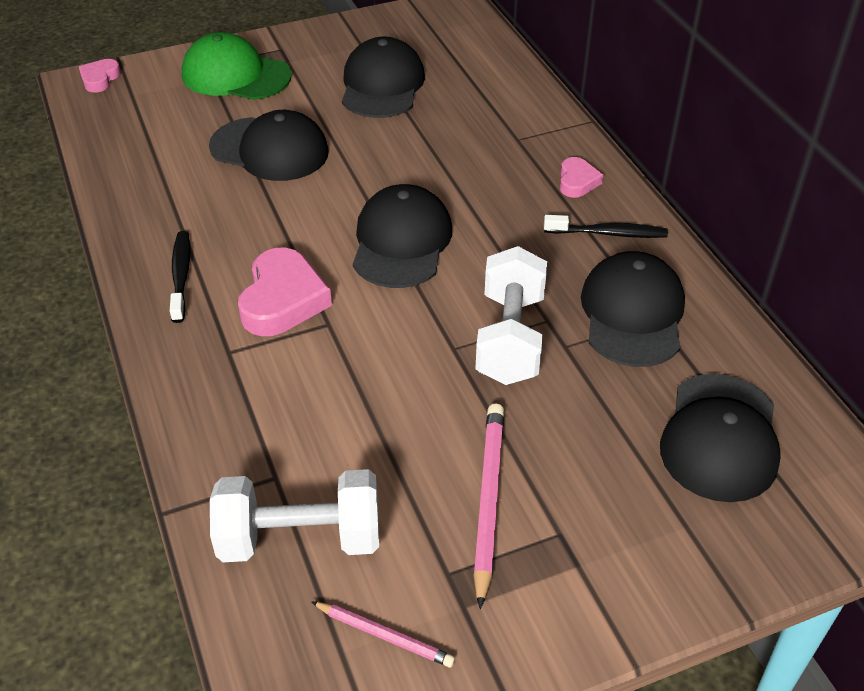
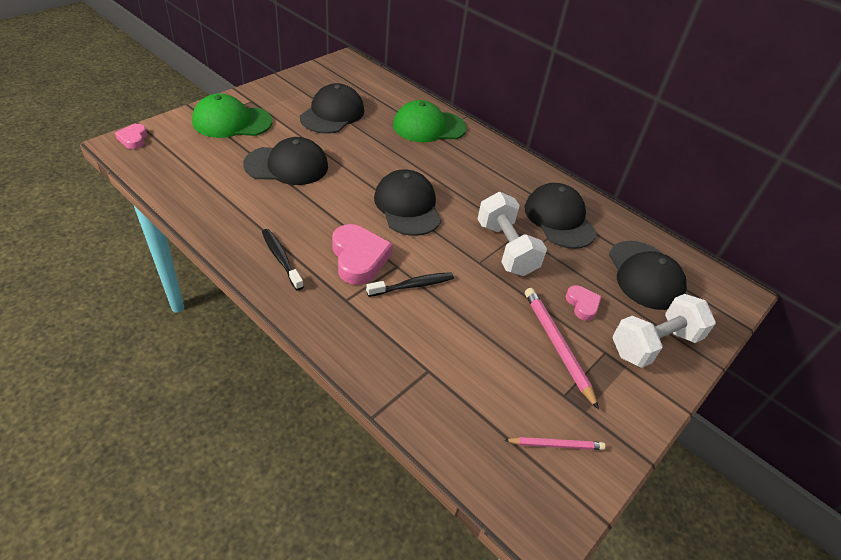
camera: 30 degrees left, 0 degrees up
white dumbbell [210,469,379,562] -> white dumbbell moved to [613,294,716,368]
black cap [342,37,425,118] -> black cap turned 45 degrees clockwise [300,83,364,134]
black toothbrush [544,215,668,238] -> black toothbrush moved to [366,272,454,297]
pink heart [560,157,603,198] -> pink heart moved to [566,285,602,321]
none -> green cap [393,100,467,142]

